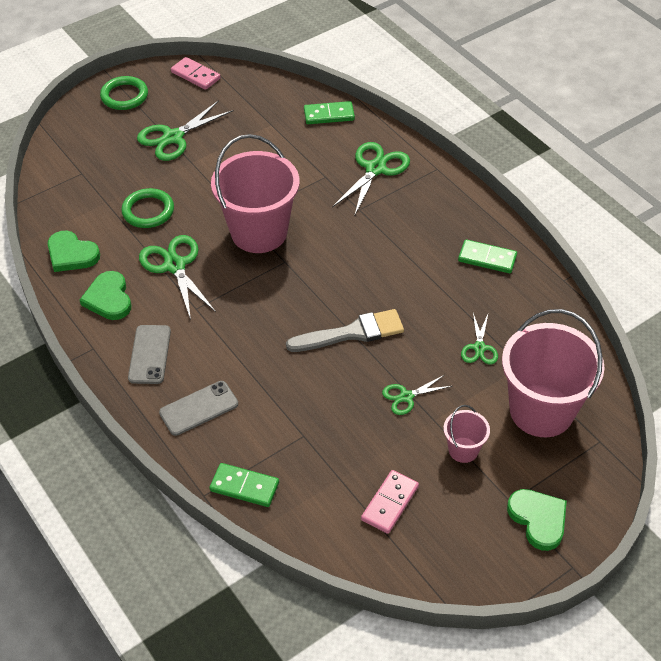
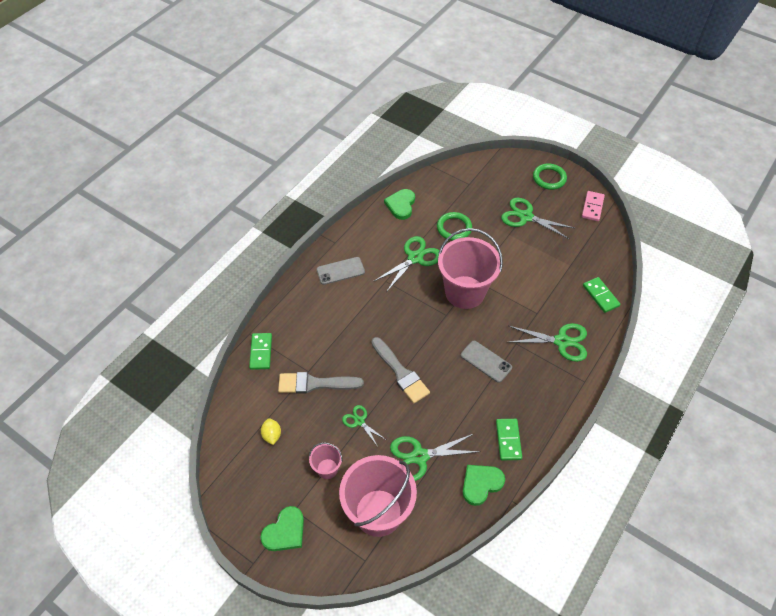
camera: 70 degrees right, 5 degrees up
green heart [80,271,131,320] -> green heart moved to [463,465,505,506]
grey phone [159,381,238,436] -> grey phone moved to [461,341,512,383]
pink domino [361,470,419,534] -> yellow lemon [261,418,281,445]
green scissors [461,313,498,365] -> green scissors [390,433,481,481], size x1.75
none -> grey brush [278,372,364,394]

